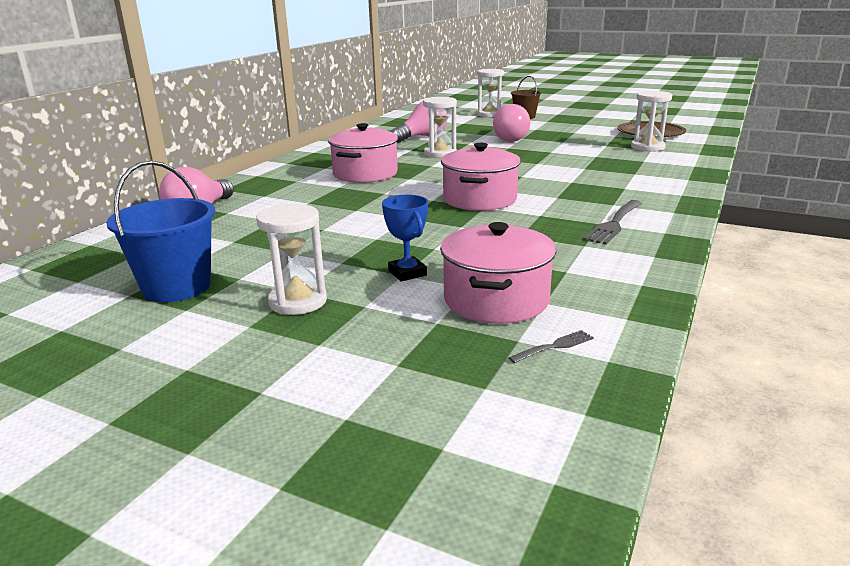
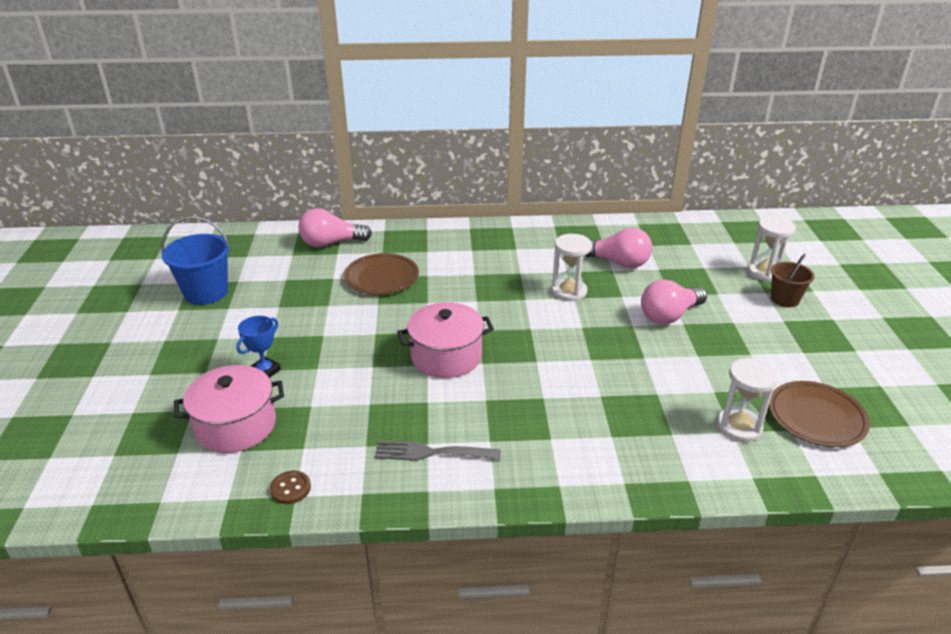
camera: 60 degrees right, 10 degrees up
white hourglass [256,204,327,315] -> none
pink pot [328,123,398,183] -> none
grey fork [509,330,594,363] -> none
none -> brown button [270,471,311,504]
none -> brown plate [343,253,419,295]

